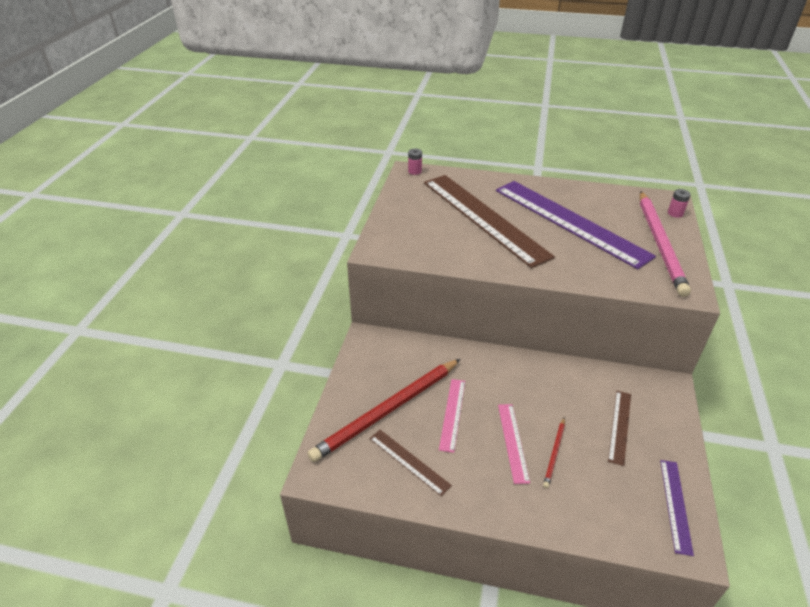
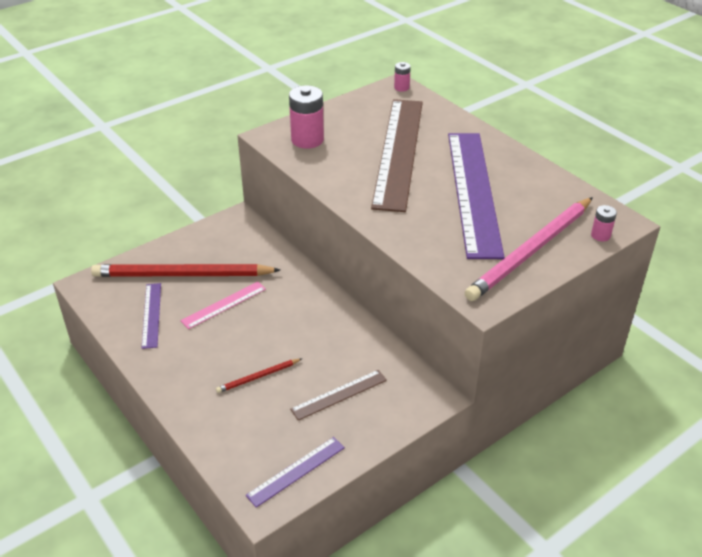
camera: 40 degrees right, 0 degrees up
brown ruler [369,430,452,496] -> purple ruler [142,283,161,349]
pink ruler [498,404,530,484] -> none
none -> pink battery [289,85,324,149]

